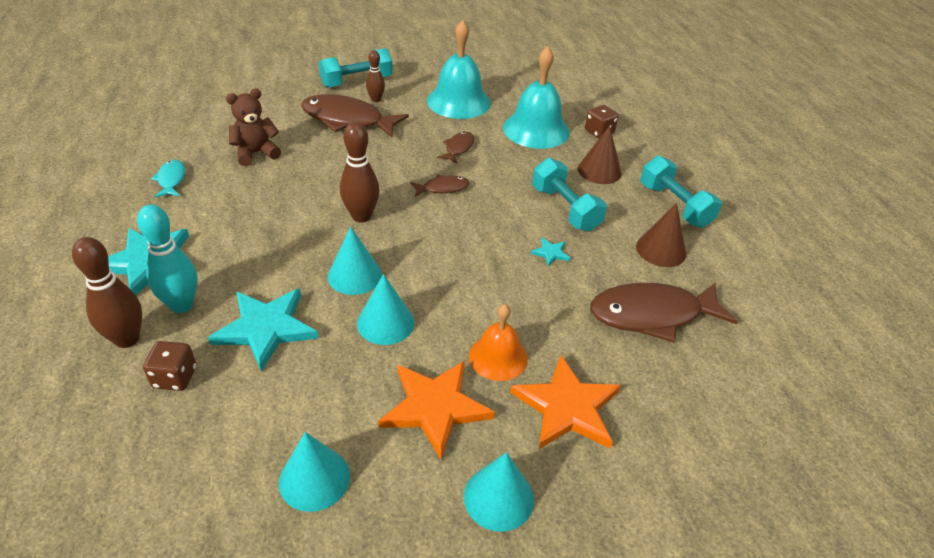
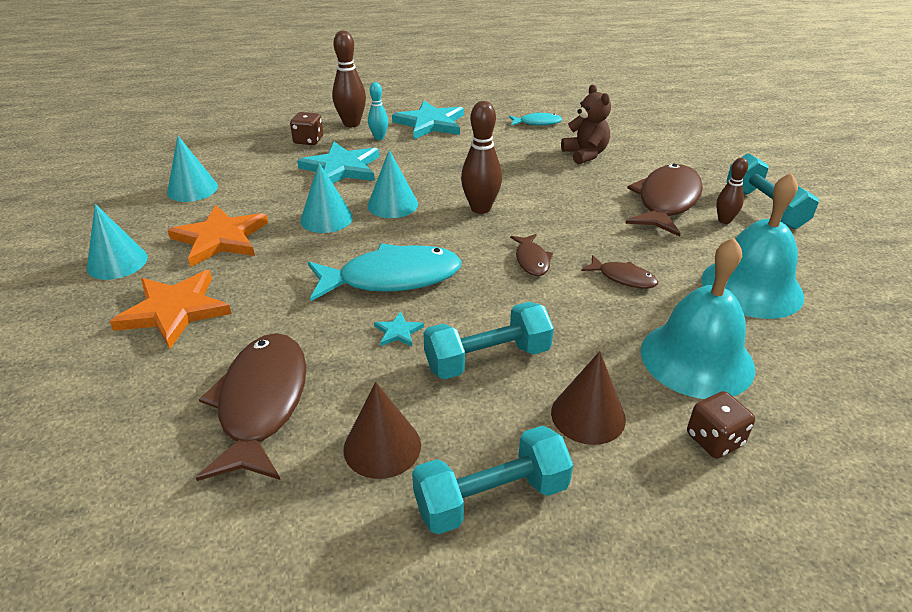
camera: 100 degrees right, 5 degrees down
turquoise bowling pin [137,204,197,313] -> turquoise bowling pin [368,82,388,140], size x0.60
orange bell [469,304,528,381] -> none
none -> turquoise fish [308,243,462,301]

